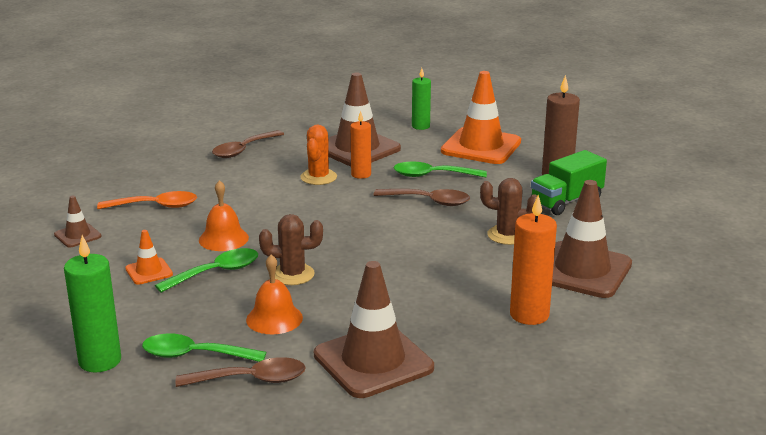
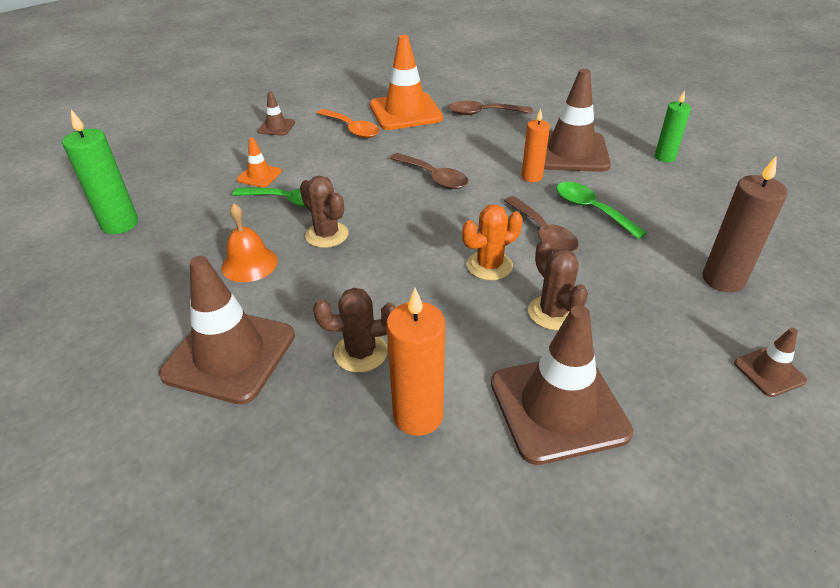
camera: 50 degrees right, 15 degrees up
green spoon [142,334,266,362] -> none
brown spoon [176,357,306,387] -> brown spoon moved to [390,153,469,189]
orange bell [199,180,249,251] -> none
orange cactus [300,125,337,185] -> orange cactus moved to [462,205,523,281]
orange traffic cone [441,71,521,164] -> orange traffic cone moved to [370,35,443,130]
green truck [531,150,607,215] -> none
none -> brown cactus [313,288,396,373]
none -> brown traffic cone [734,328,807,397]

